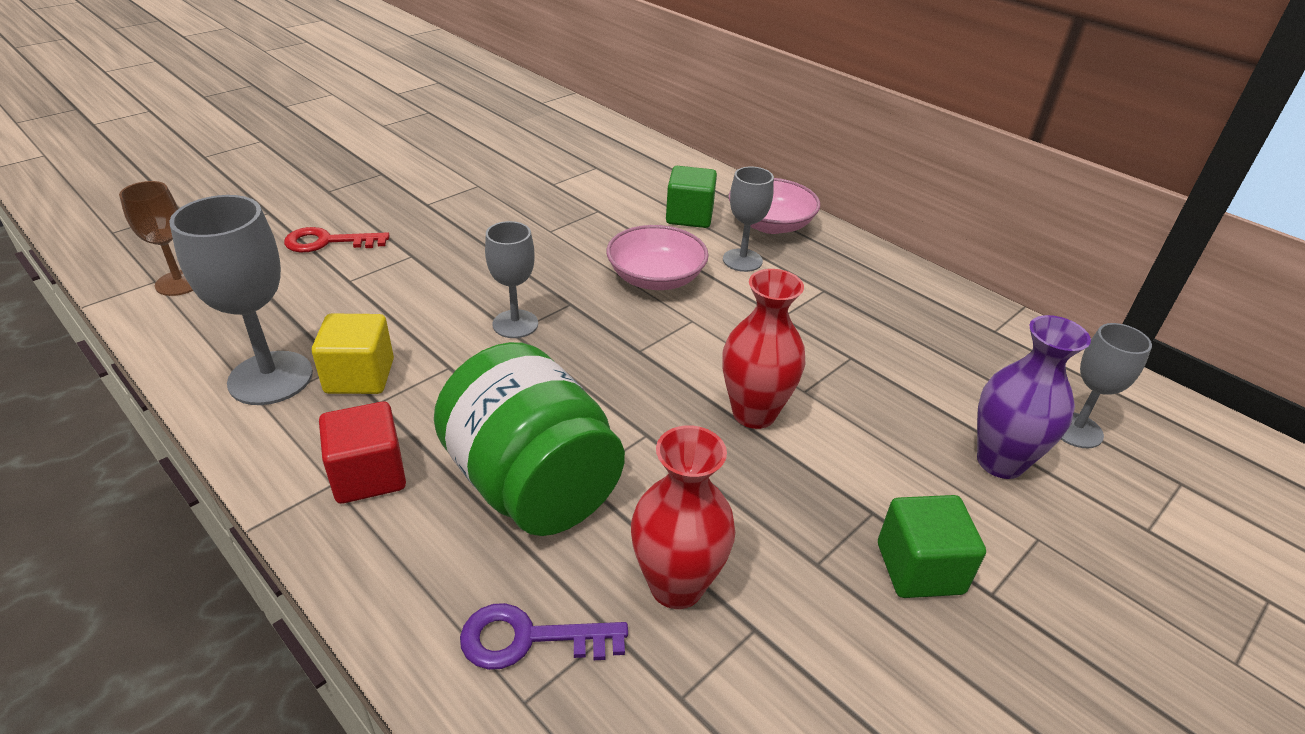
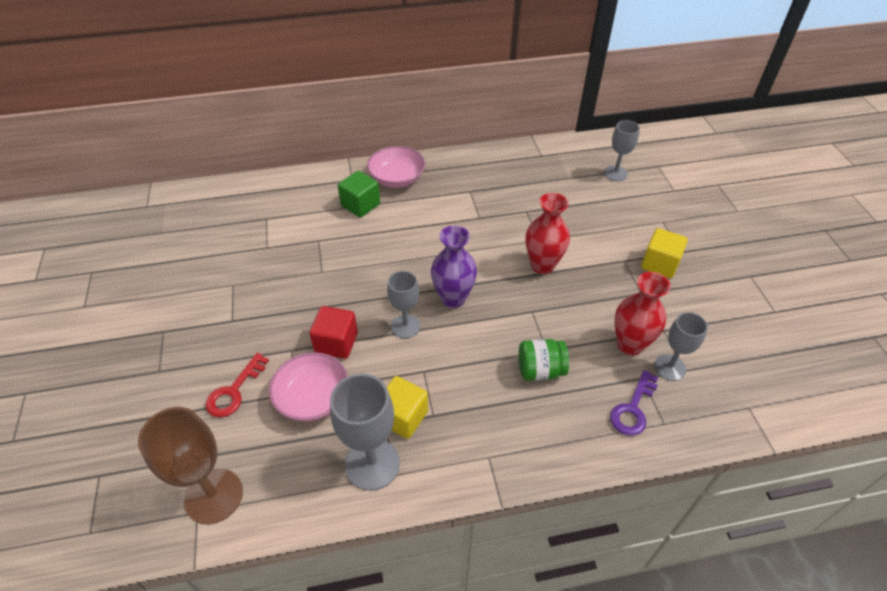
camera: 55 degrees left, 10 degrees up
brown goblet [119,181,193,296] -> brown goblet [138,407,243,524], size x1.59
red cube [319,401,406,504] -> red cube moved to [309,306,358,359]
green jar [434,342,625,536] -> green jar [519,339,569,381], size x0.52
pink bowl [607,225,709,290] -> pink bowl moved to [269,352,348,421]
grey goblet [723,167,774,272] -> grey goblet moved to [654,312,708,381]
green cube [878,495,986,598] -> yellow cube [641,228,688,278]
purple vase [977,315,1091,479] -> purple vase moved to [431,225,477,308]

